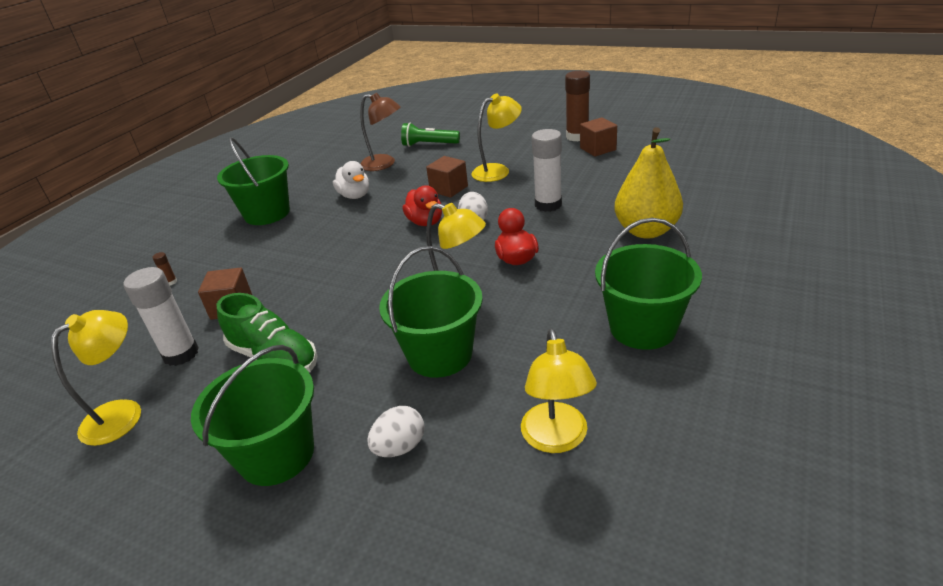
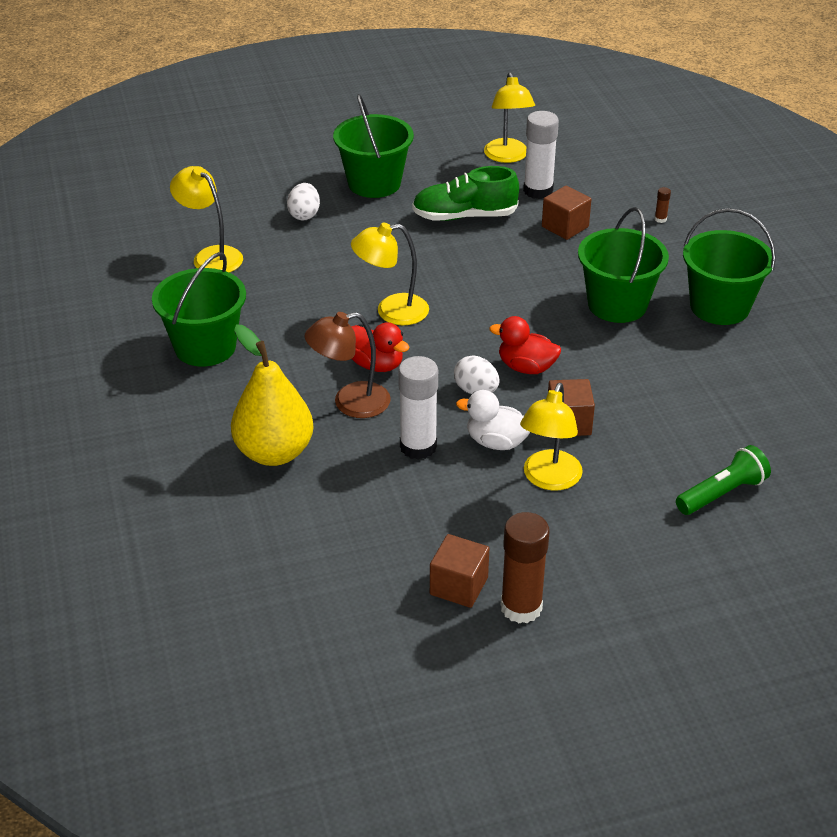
camera: 135 degrees right, 5 degrees up
white duck [333,161,369,199] -> white duck moved to [456,390,530,450]
brown lamp [360,93,401,171] -> brown lamp moved to [305,312,391,418]
green bucket [379,246,483,378] -> green bucket moved to [578,207,669,323]

